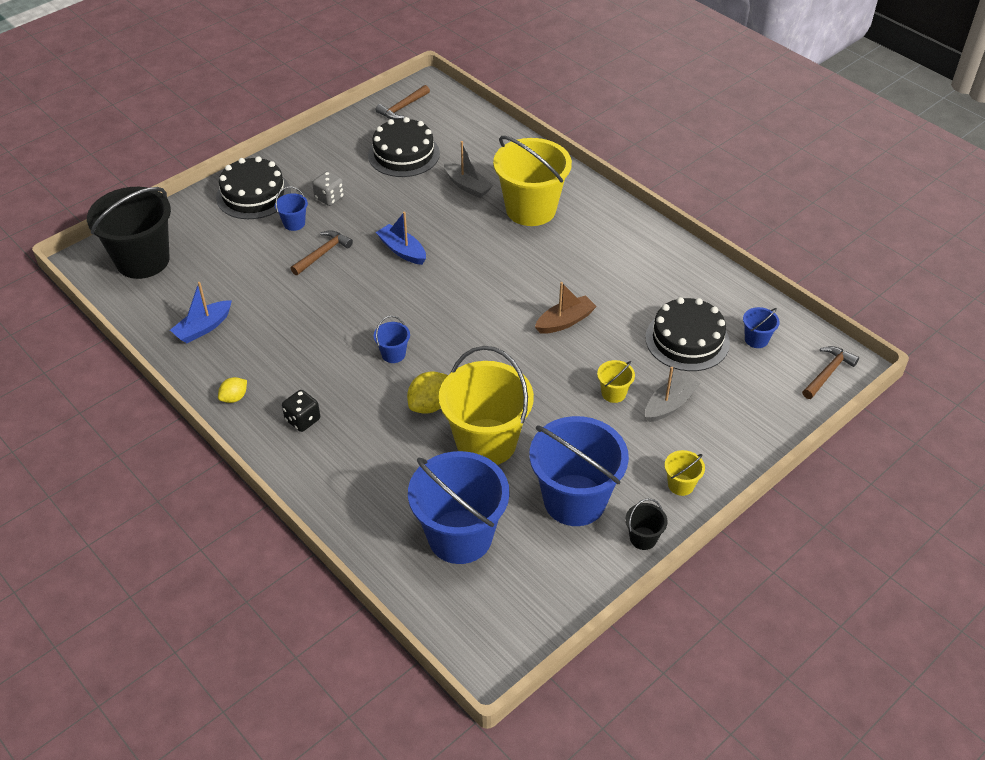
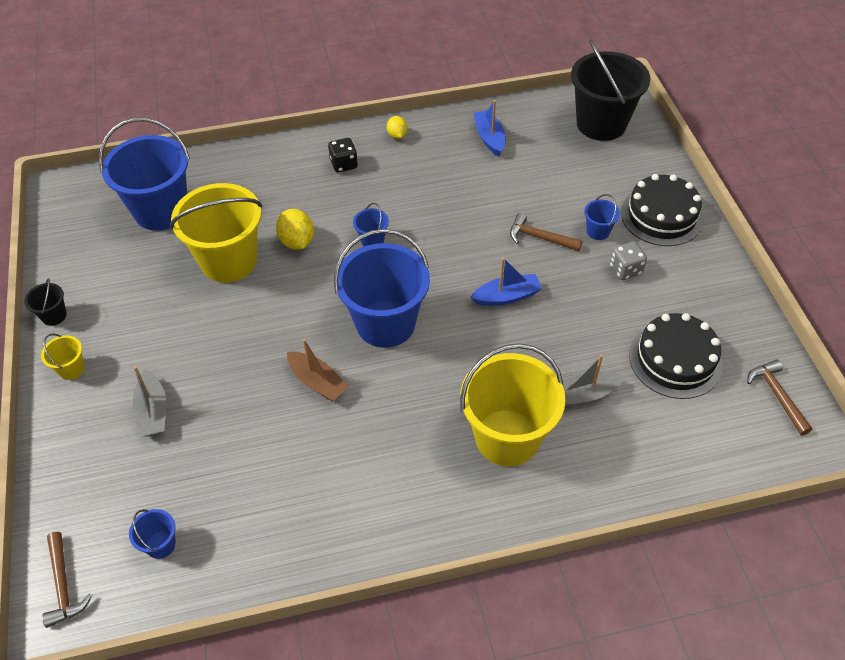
camera: 120 degrees right, 5 degrees up
brown hammer [290,230,353,275] -> brown hammer turned 135 degrees clockwise [510,213,583,251]
blue bucket [529,416,629,526] -> blue bucket moved to [334,229,430,348]
brown boat [535,282,597,334] -> brown boat turned 45 degrees counterclockwise [287,339,348,402]
yellow bucket [597,360,635,403] -> none
black cake [645,297,730,371] -> none

